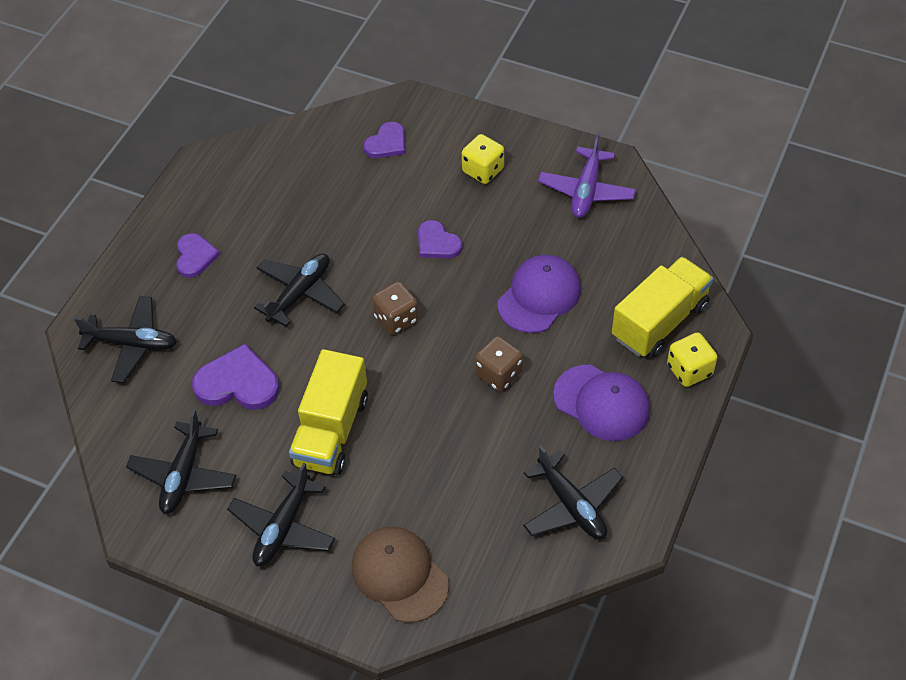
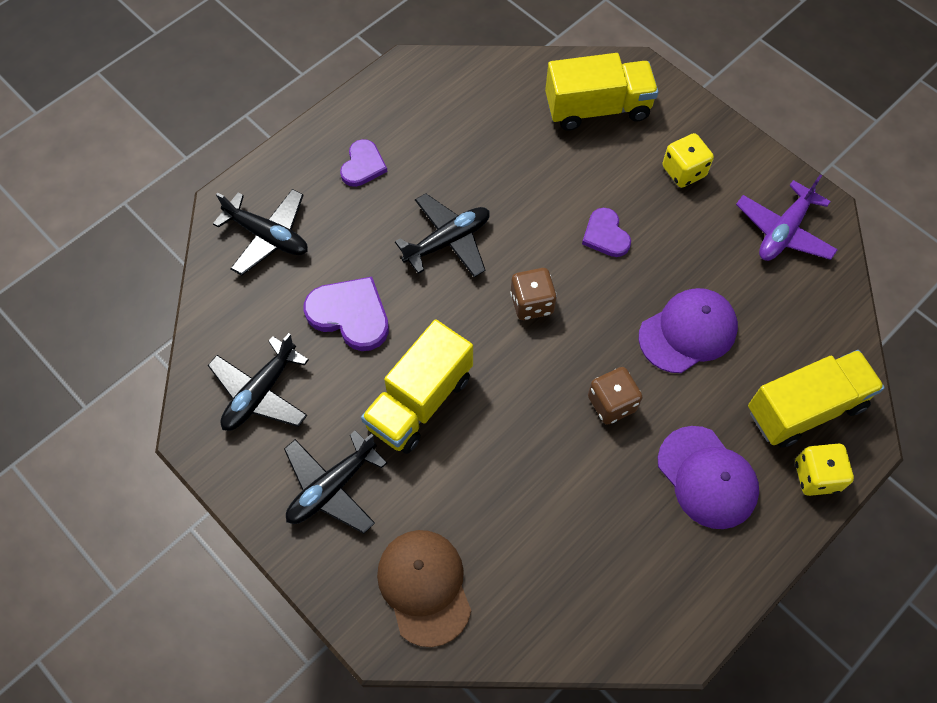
camera: 20 degrees right, 10 degrees up
purple heart [363,122,405,158] -> yellow truck [545,53,659,131]
black plane [523,446,623,539] -> none

